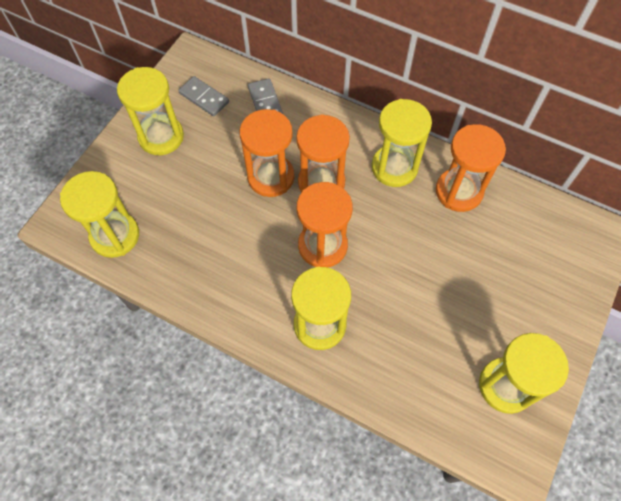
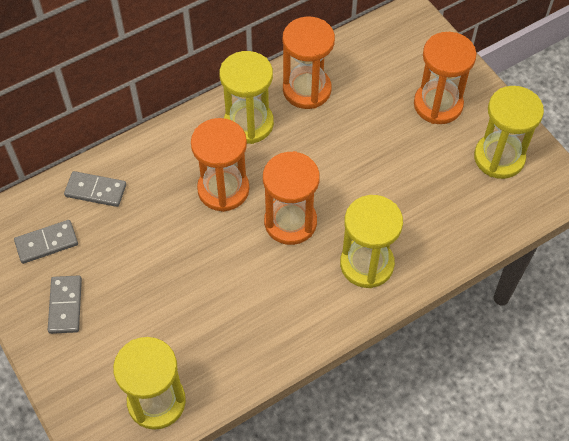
camera: 60 degrees left, 5 degrees down
yellow hourglass [117,67,184,155] -> grey domino [48,276,82,334]
orange hourglass [240,109,294,197] -> orange hourglass moved to [414,32,476,124]

